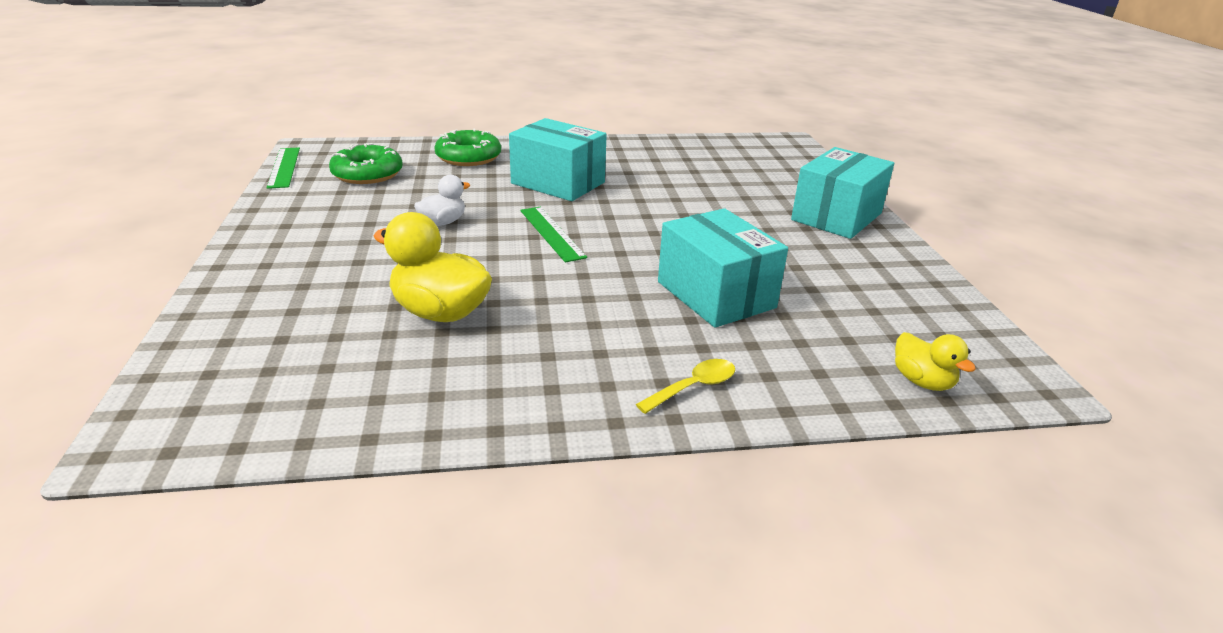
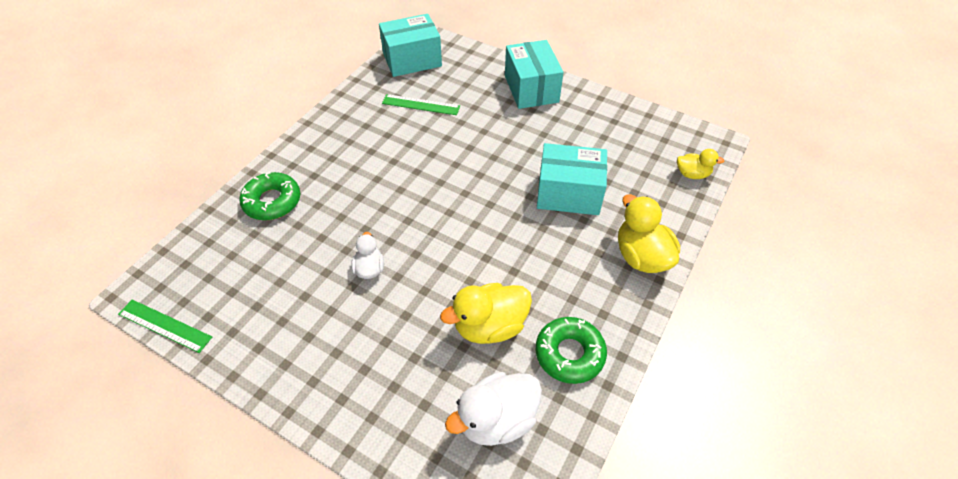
camera: 50 degrees left, 20 degrees up
green donut [329,143,403,184] -> green donut moved to [536,317,607,384]
turquoise box [509,118,607,201] -> turquoise box moved to [379,14,442,77]
green ruler [520,207,587,263] -> green ruler moved to [382,94,460,115]
yellow spoon [636,359,735,414] -> yellow duck [618,194,680,273]
none -> white duck [445,372,542,446]

